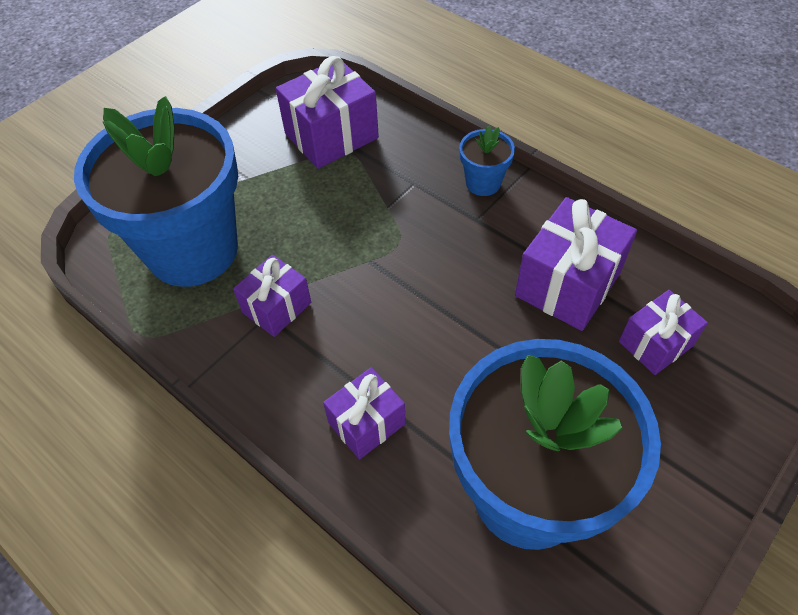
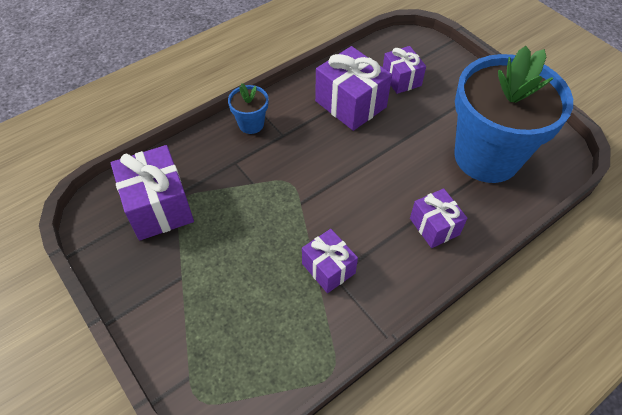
camera: 80 degrees left, 0 degrees up
blue flower pot [74,96,238,287] -> none

